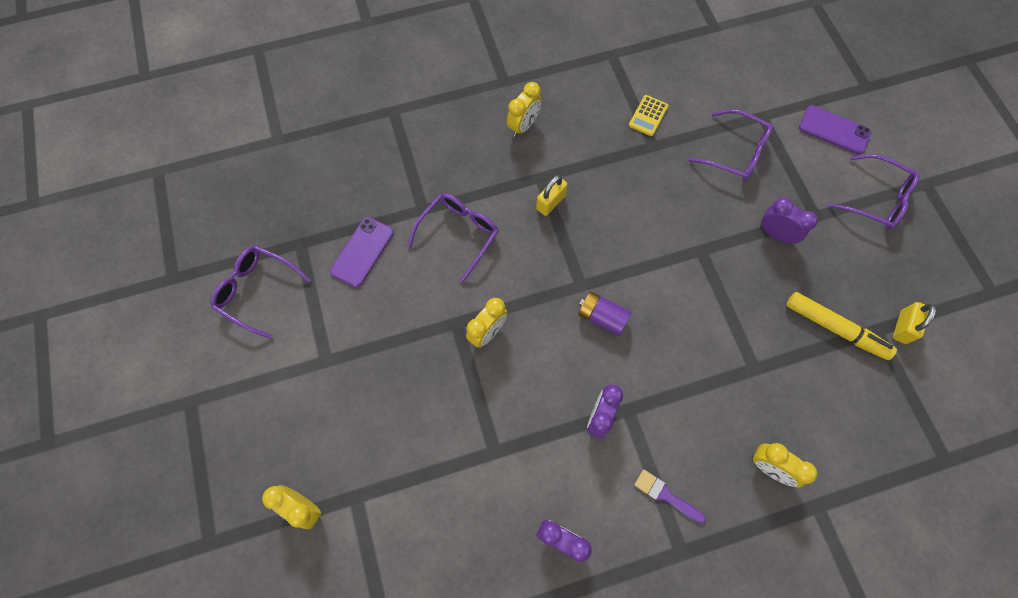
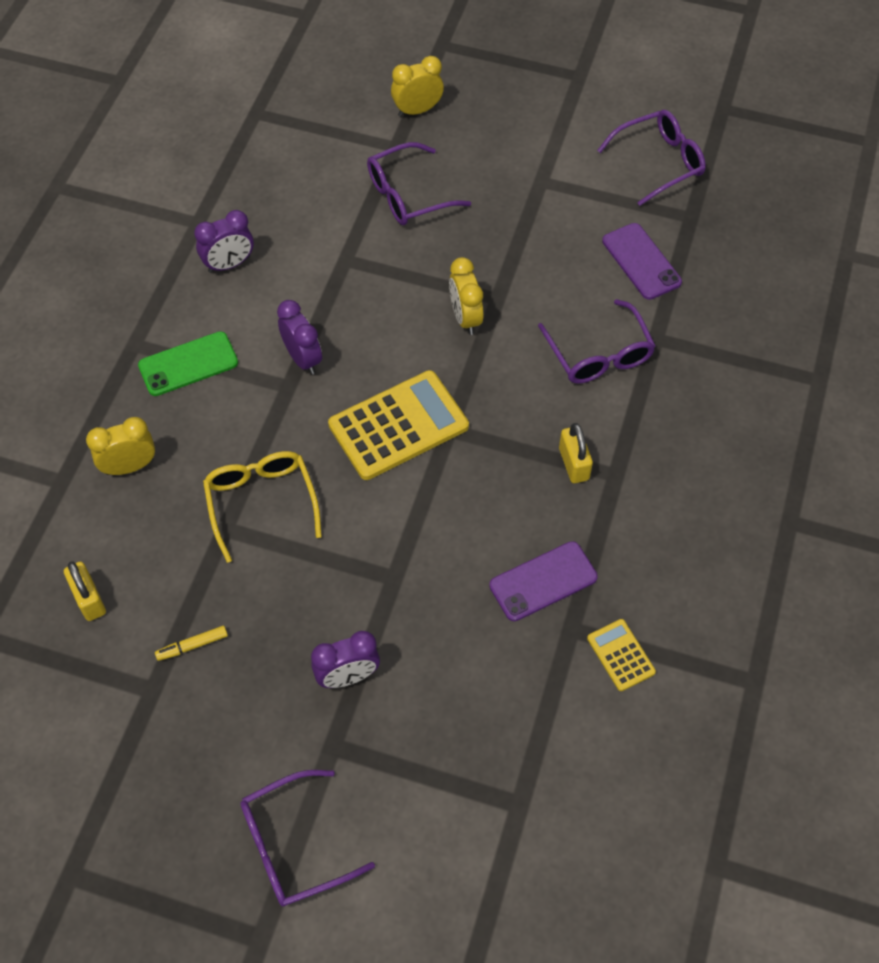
camera: 125 degrees right, 10 degrees down
yellow clock [507,82,542,137] -> none
purple battery [578,291,632,336] -> yellow calculator [328,370,469,480]
purple brush [634,470,706,524] -> green phone [138,331,238,396]
purple glasses [689,109,773,181] -> purple glasses moved to [367,142,471,225]
yellow marker [787,292,897,360] -> yellow marker [155,626,228,661], size x0.48
purple phone [799,105,871,154] -> purple phone moved to [489,541,598,621]
yellow padlock [893,302,936,344] -> yellow padlock moved to [64,561,106,621]
none -> yellow glasses [203,451,322,563]

